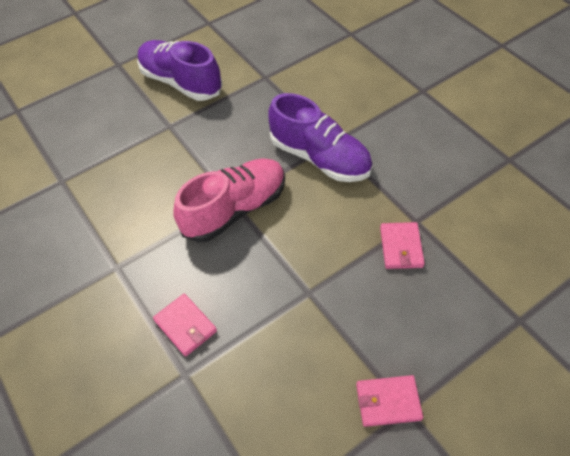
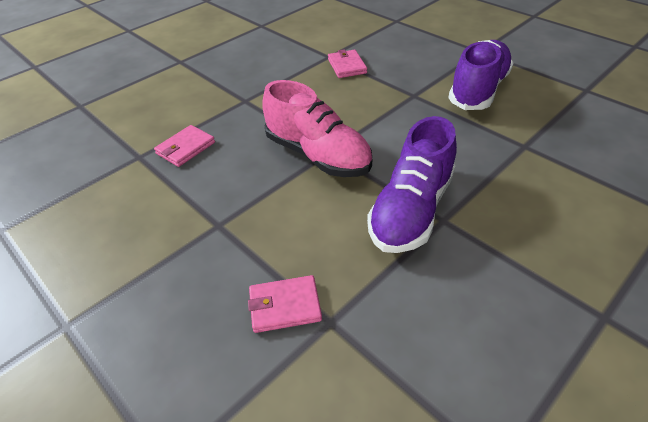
camera: 80 degrees right, 10 degrees down
pink wallet [356,375,423,427] -> pink wallet moved to [328,49,367,78]

